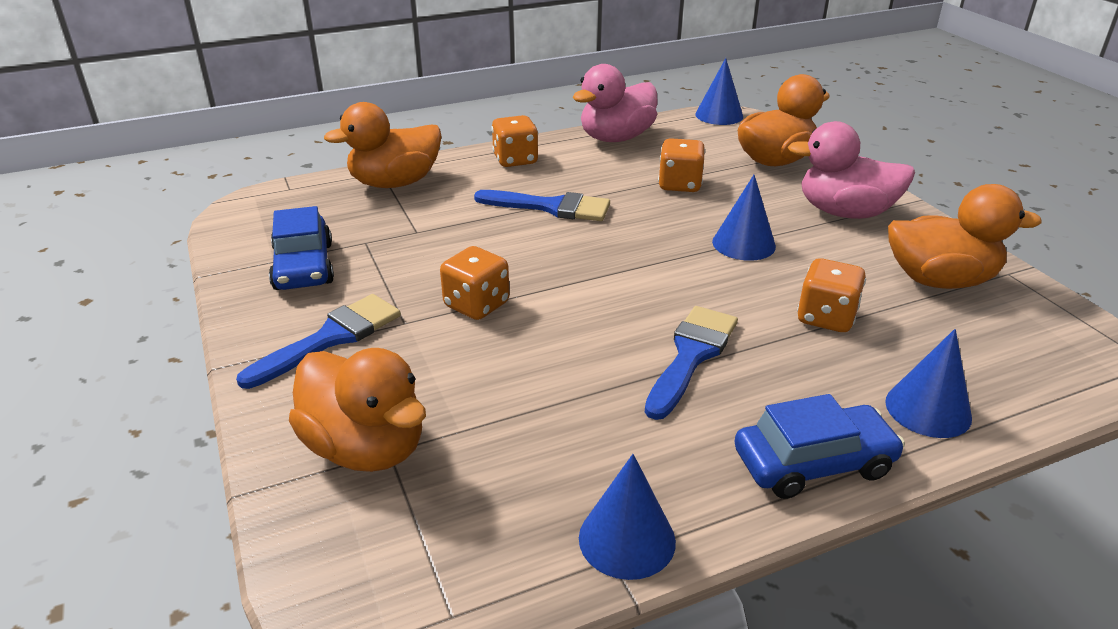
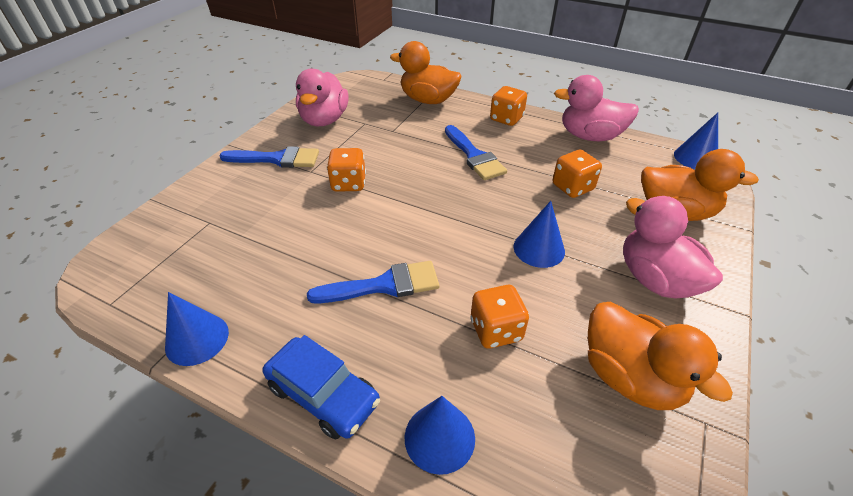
camera: 50 degrees right, 10 degrees up
blue car [269,206,334,290] -> pink duck [296,69,349,126]
orange duck [289,348,426,472] -> none

